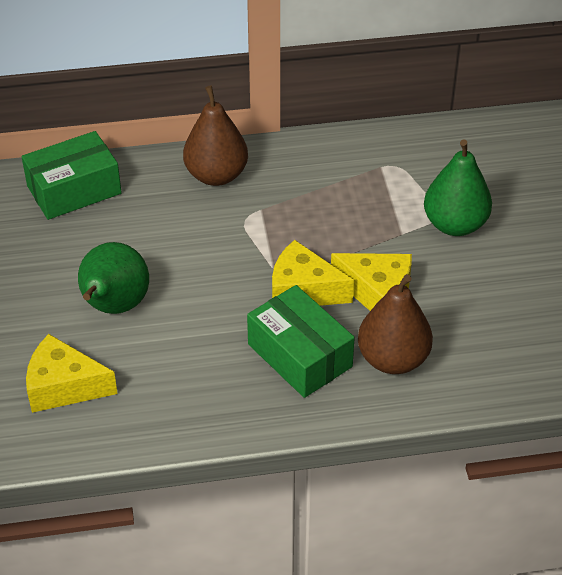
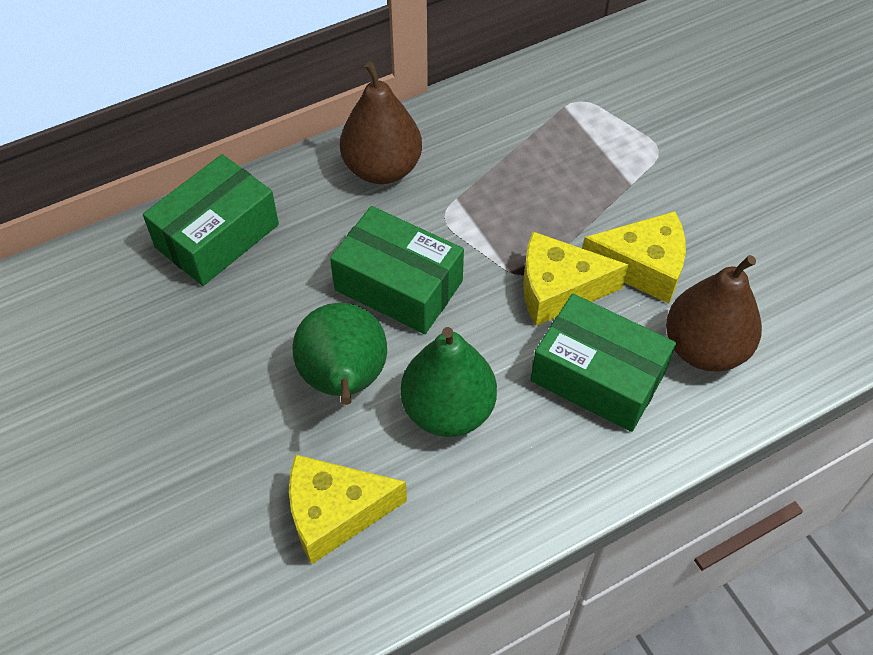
camera: 20 degrees left, 10 degrees up
green pear [424,139,492,236] -> green pear moved to [401,327,497,437]
none -> green box [330,206,464,334]

